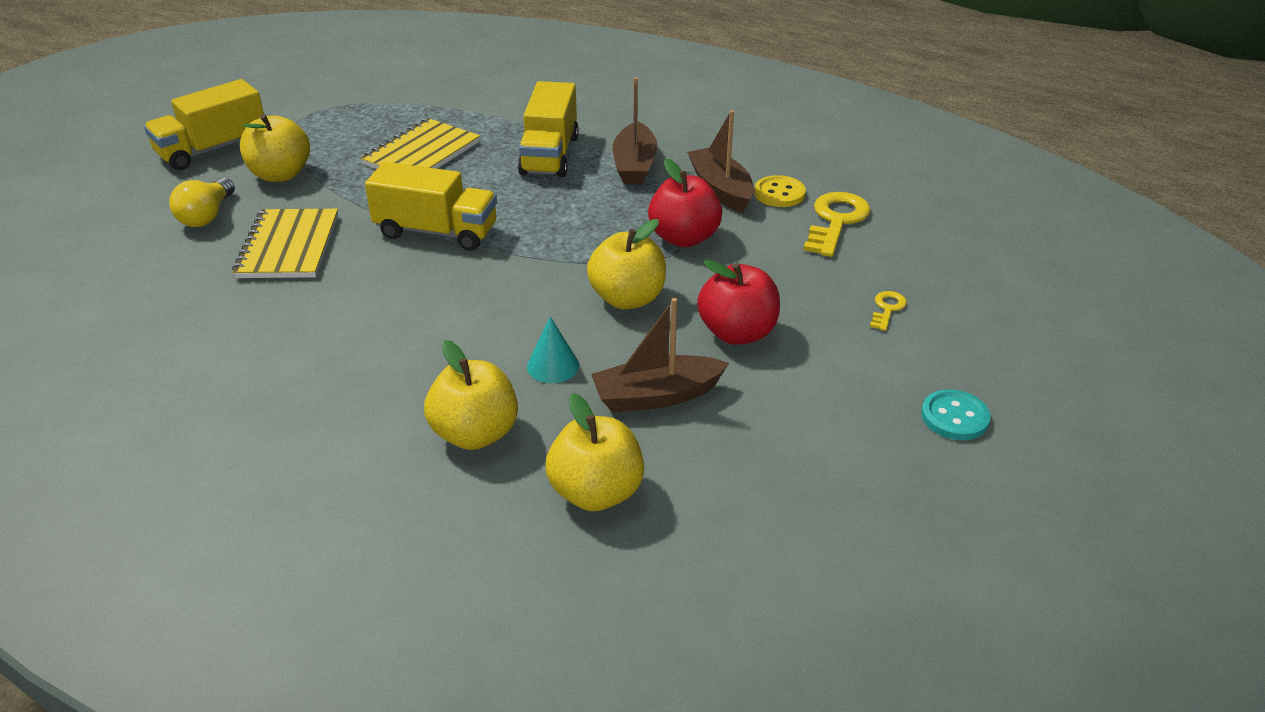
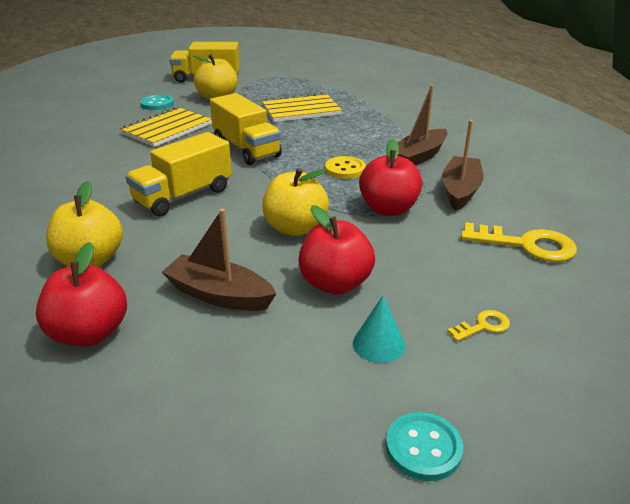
camera: 40 degrees right, 5 degrees down
yellow light bulb [169,178,235,227] -> turquoise button [140,95,174,110]
yellow truck [518,81,579,178] -> yellow truck moved to [125,132,232,216]
turquoise cone [527,316,579,383] -> turquoise cone moved to [353,296,405,363]
yellow apple [545,393,644,511] -> red apple [36,242,127,347]
yellow button [754,175,806,207] -> yellow button moved to [325,156,366,179]
yellow key [803,192,871,257] -> yellow key turned 45 degrees clockwise [461,222,577,262]

